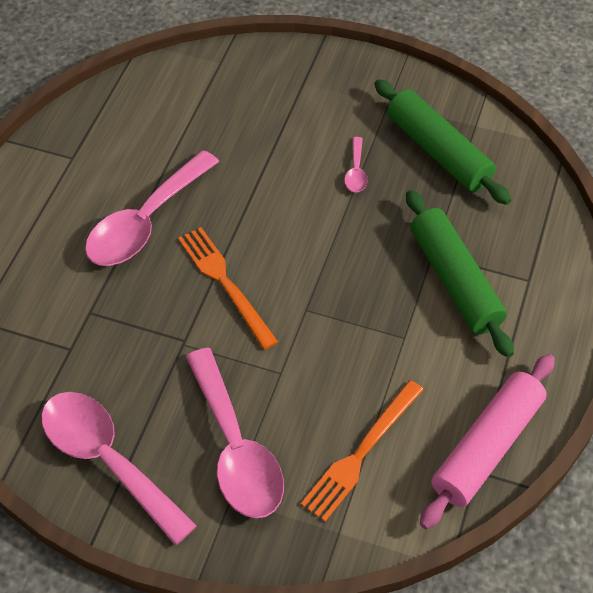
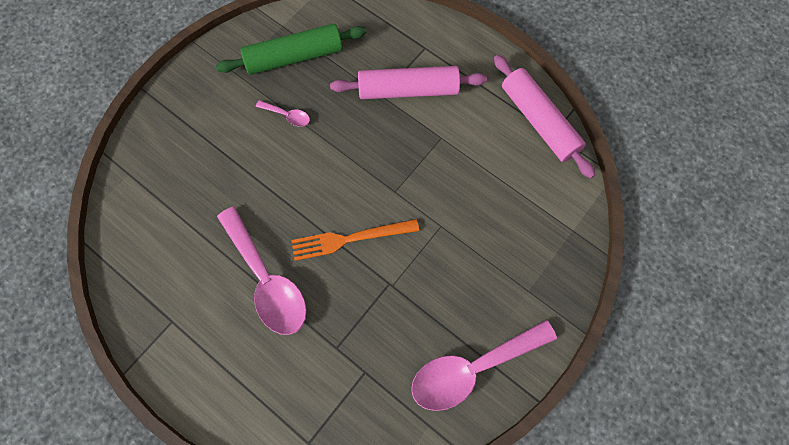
camera: 70 degrees left, 15 degrees up
pink spoon [186,348,284,518] -> none
orange fork [301,380,424,522] -> none
green rolling pin [406,190,514,357] -> pink rolling pin [330,66,487,99]

